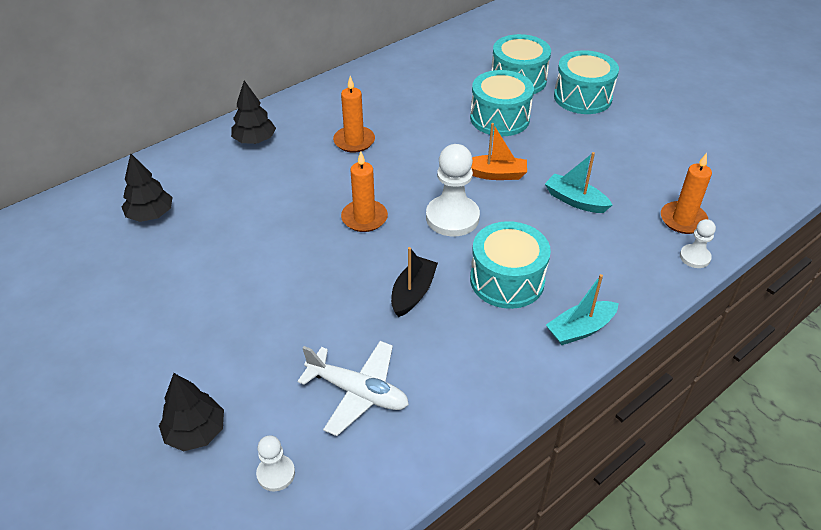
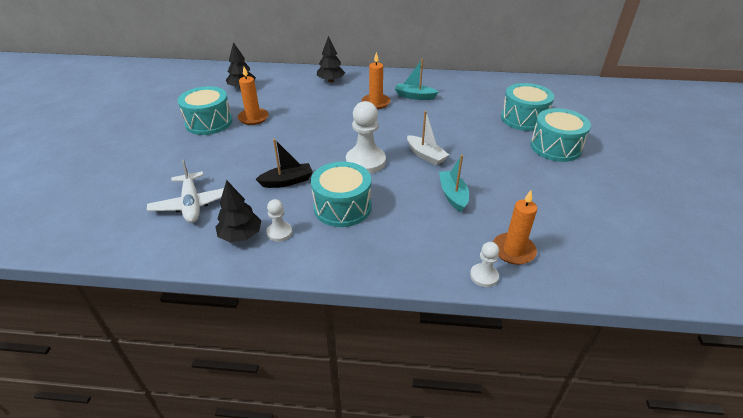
camera: 45 degrees right, 5 degrees down
black tree [159,373,224,451] -> black tree moved to [216,180,262,242]
white pawn [256,435,295,491] -> white pawn moved to [266,199,292,242]
orange candle [341,151,388,232] -> orange candle moved to [238,67,269,125]
turquoise drum [470,70,534,136] -> turquoise drum moved to [178,86,232,135]
orange boat [471,123,527,180] -> white boat [407,111,449,166]
turquoise boat [546,274,619,345] -> turquoise boat moved to [395,59,438,100]

